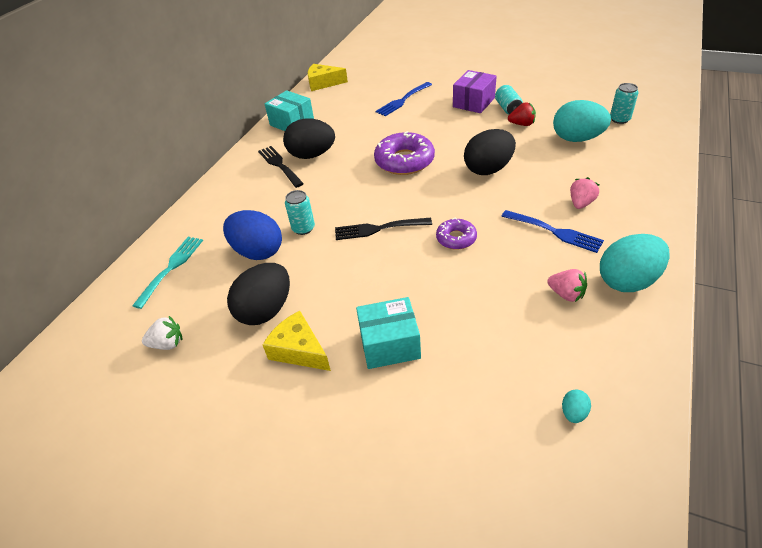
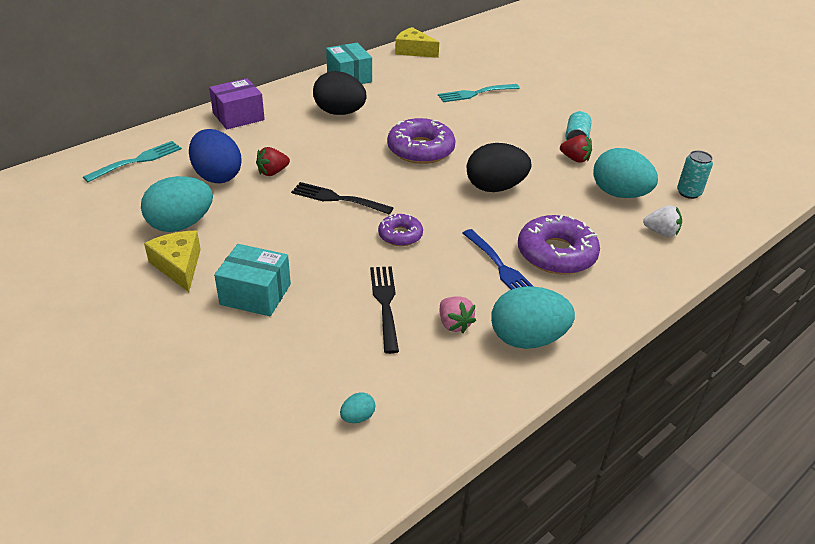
camera: 20 degrees right, 5 degrees down
white strawberry [142,316,183,350] -> white strawberry moved to [643,205,682,237]
black egg [227,263,290,325] -> turquoise egg [141,176,213,232]
black fork [258,146,304,188] -> black fork moved to [370,266,399,354]
turquoise can [285,190,315,235] -> red strawberry [256,147,290,176]
blue fork [375,82,432,116] -> turquoise fork [438,84,520,102]
purple box [453,70,497,113] -> purple box moved to [209,78,265,129]
pink strawberry [570,177,600,209] -> purple donut [518,215,600,275]

